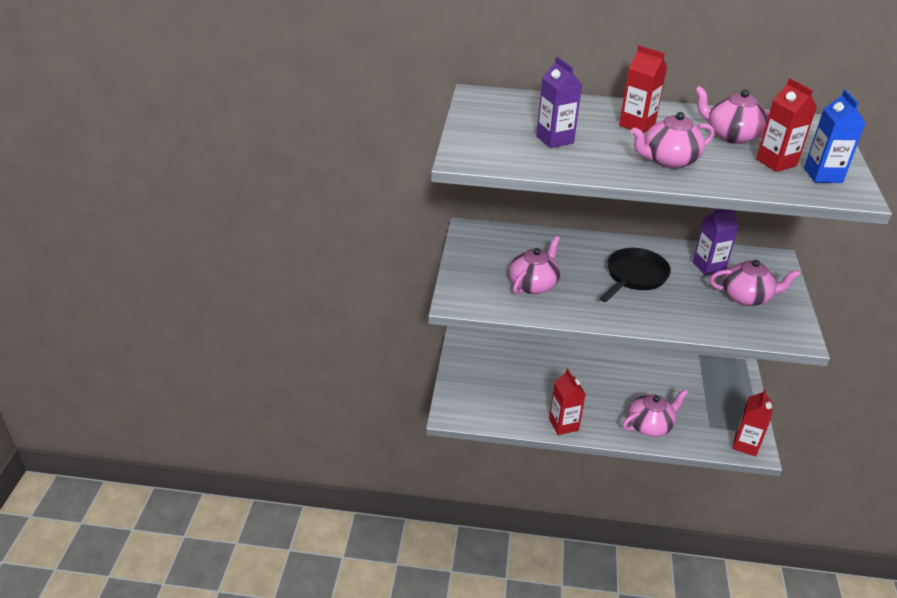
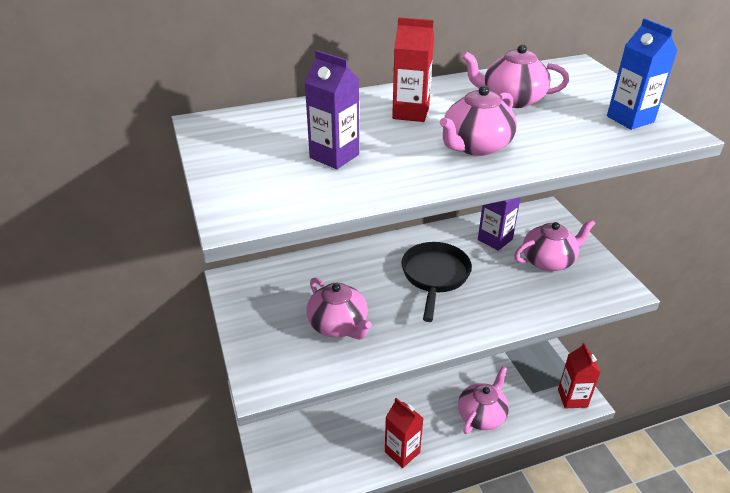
camera: 25 degrees left, 0 degrees up
pink teapot [509,236,560,295] -> pink teapot turned 135 degrees clockwise [307,278,372,339]
red carton [756,78,817,172] -> none

